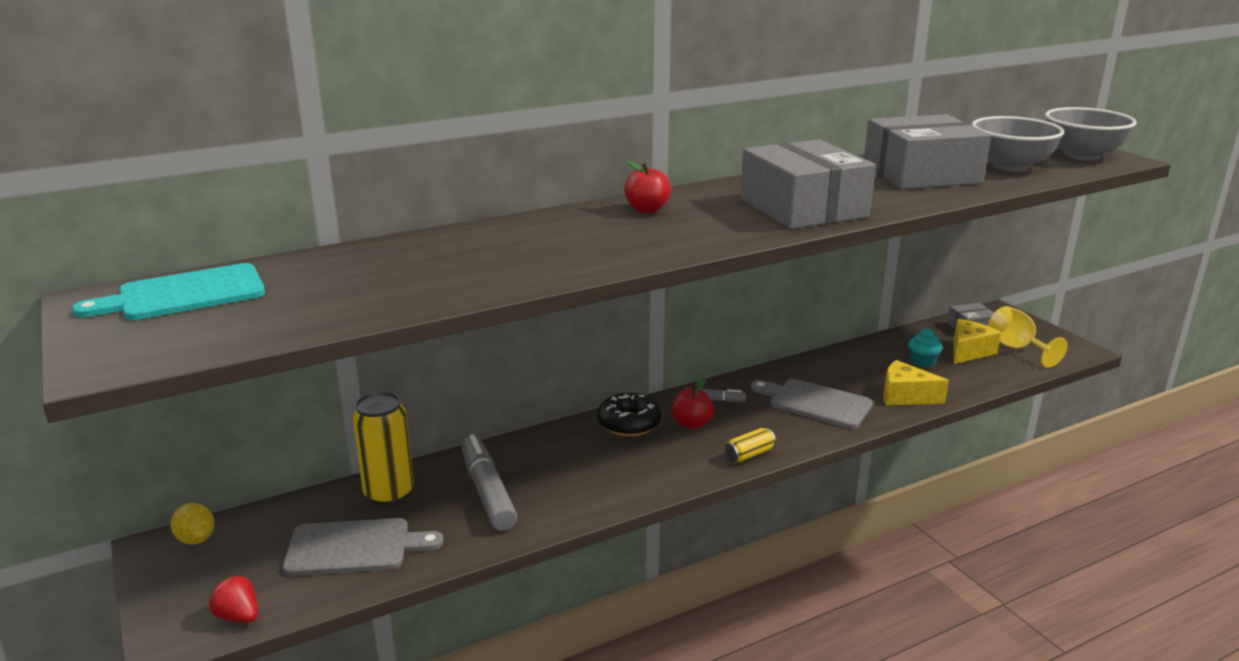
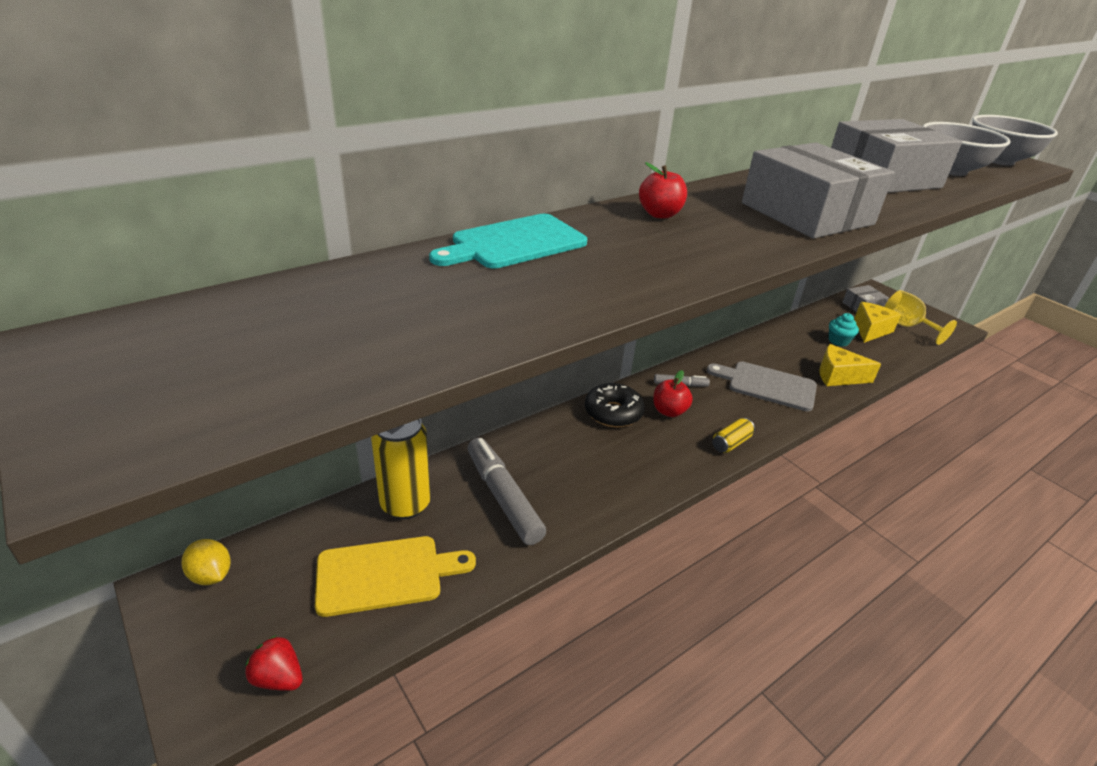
camera: 10 degrees left, 10 degrees up
turquoise cutting board [72,263,265,320] -> turquoise cutting board moved to [429,214,587,269]
grey cutting board [282,518,444,576] -> yellow cutting board [315,536,476,617]

